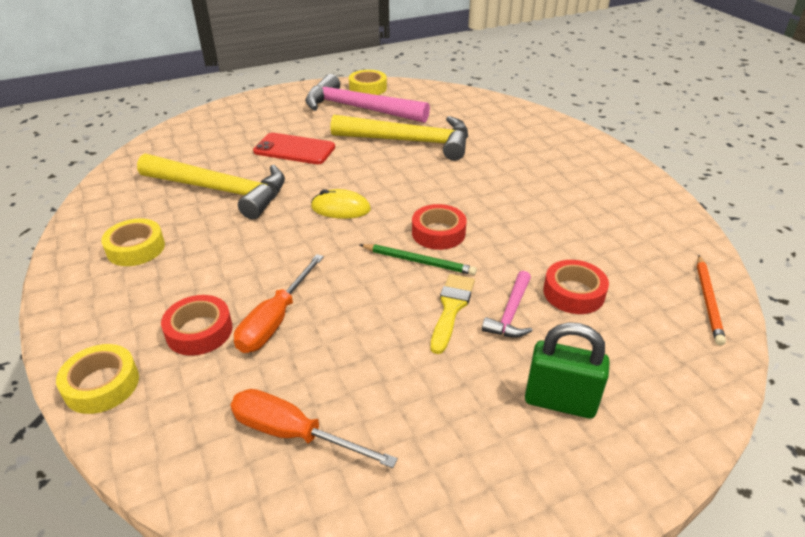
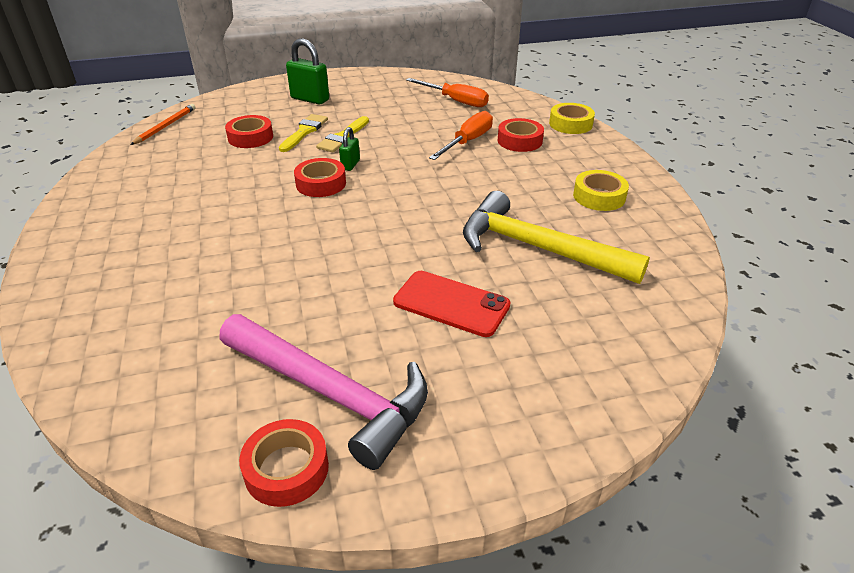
camera: 170 degrees left, 0 degrees up
yellow mouse [311,189,371,219] -> none
yellow hammer [330,115,468,161] -> none
yellow tape [349,70,387,95] -> red tape [239,419,329,507]
green pencil [360,244,477,275] -> green padlock [339,127,360,171]
pink hammer [482,271,533,338] -> yellow brush [279,114,328,152]

